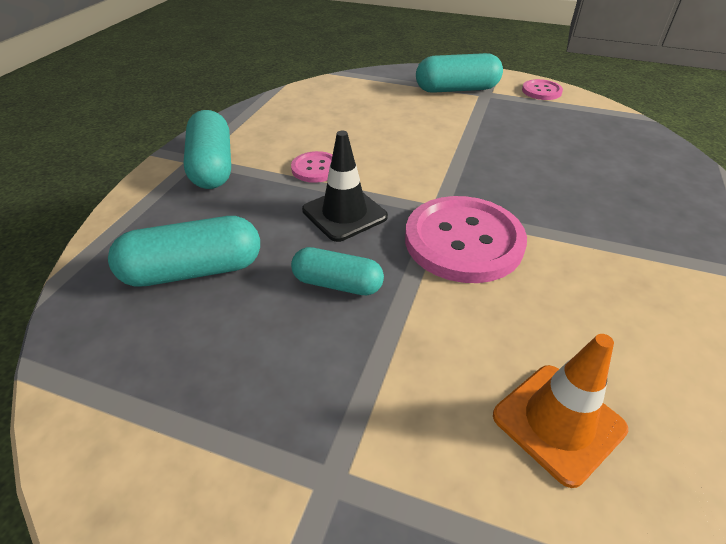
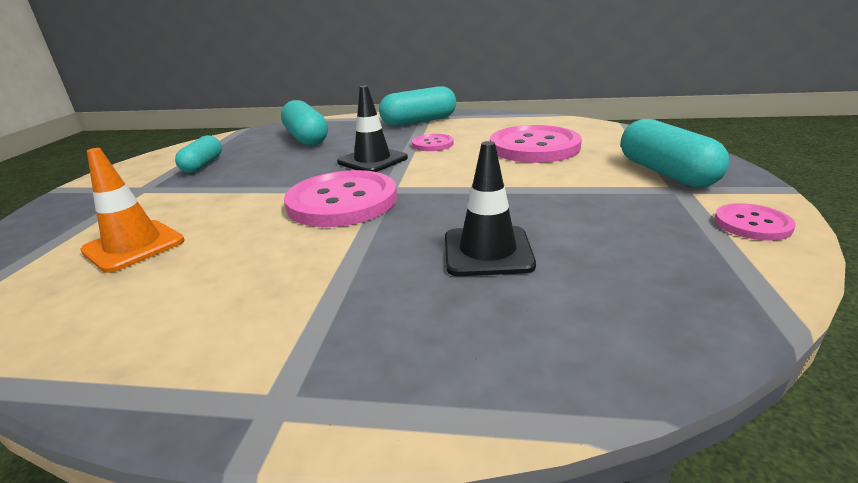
camera: 80 degrees right, 15 degrees down
turquoise capsule [291,247,384,295] -> turquoise capsule moved to [175,135,222,173]
none -> black traffic cone [445,141,536,276]
none -> pink button [490,125,582,163]

